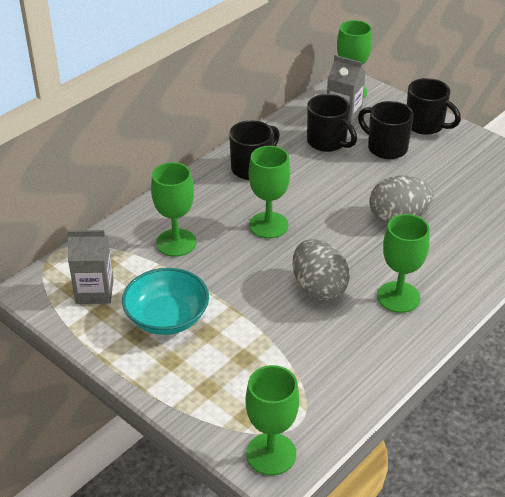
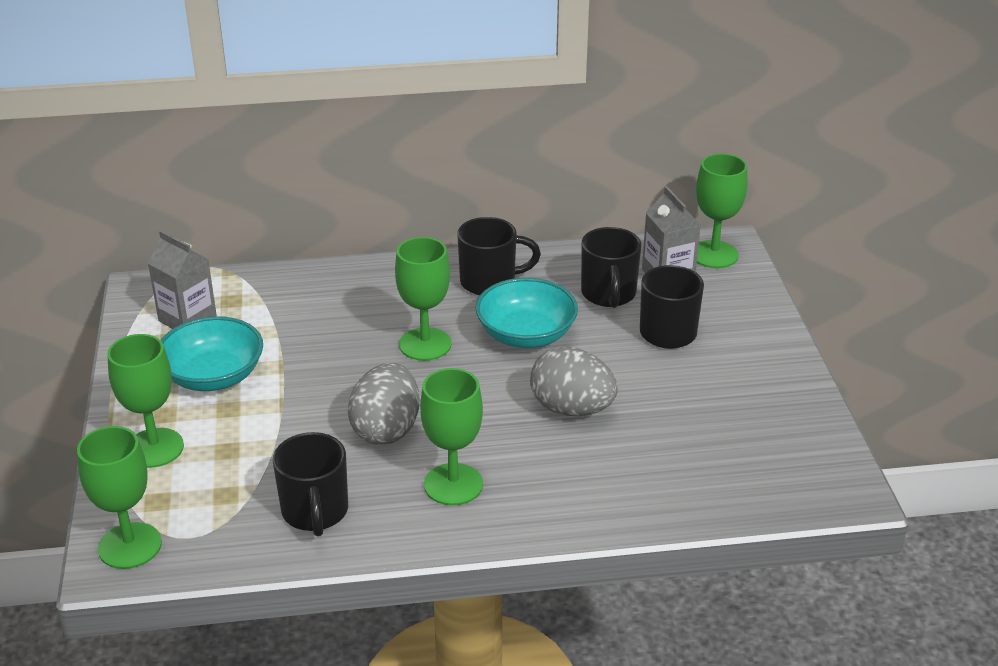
camera: 40 degrees right, 5 degrees down
green goblet [151,162,196,257] -> green goblet moved to [107,334,184,468]
black mug [407,78,461,135] -> black mug moved to [273,432,348,537]
none -> turquoise bowl [475,278,578,348]

